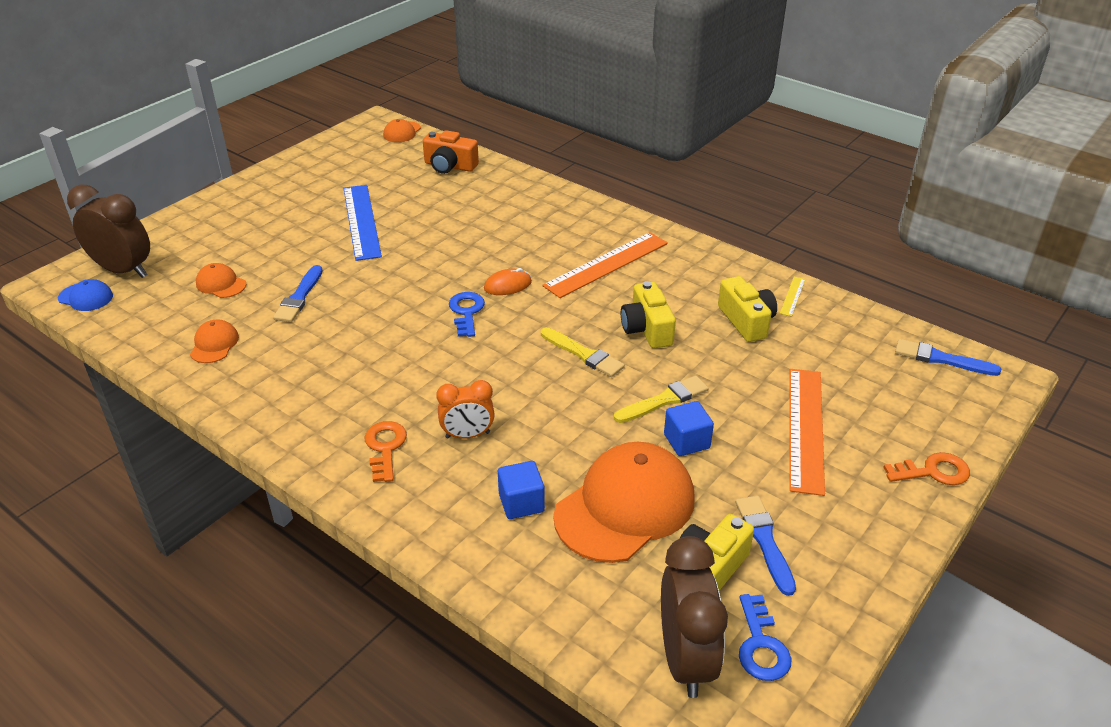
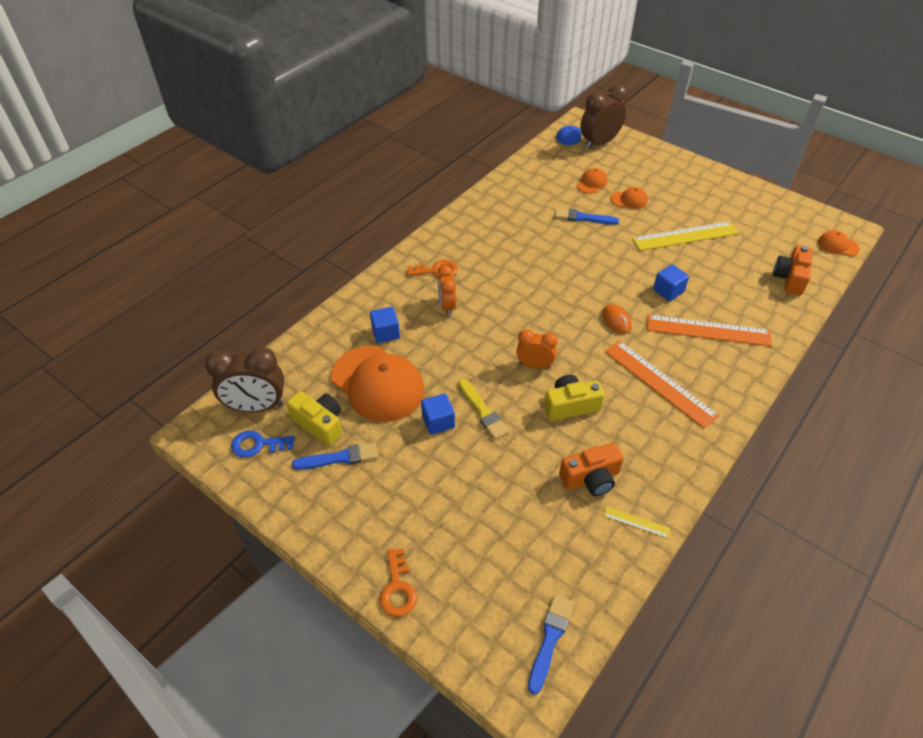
camera: 90 degrees right, 10 degrees up
brown clock [67,185,150,278] -> brown clock turned 150 degrees counterclockwise [580,84,627,150]
orange cap [190,319,239,363] -> orange cap moved to [611,187,648,209]
blue ruler [343,185,382,261] -> yellow ruler [632,221,739,251]
blue key [449,292,485,337] -> none
yellow brush [541,327,625,377] -> orange clock [516,329,558,369]
yellow camera [718,276,777,342] -> orange camera [559,443,624,496]
orange ruler [790,369,825,496] -> orange ruler moved to [647,315,772,346]
none -> blue cube [653,264,689,301]

